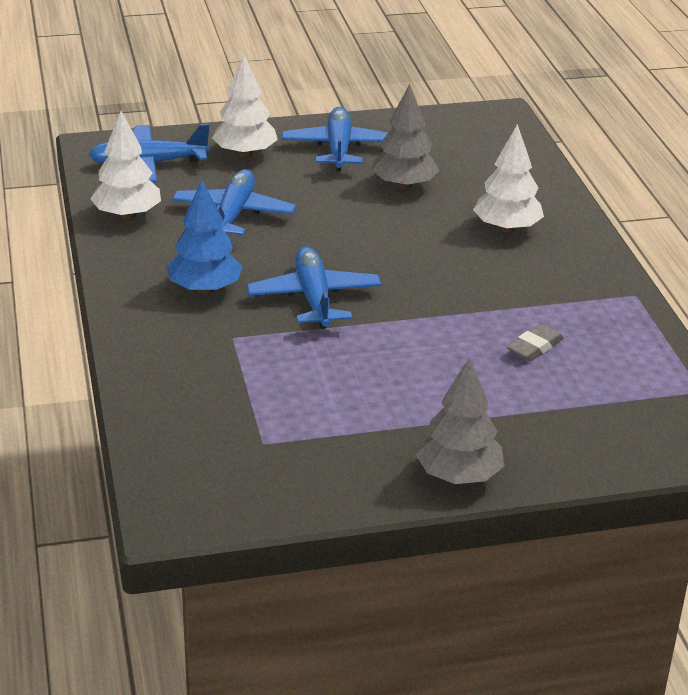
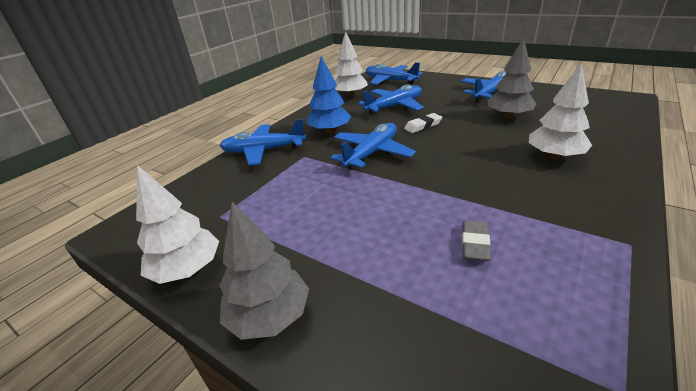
camera: 50 degrees right, 0 degrees up
white tree [212,55,278,157] -> white tree moved to [136,165,219,284]
grey eraser [507,324,564,361] -> grey eraser turned 75 degrees counterclockwise [462,220,491,261]
none -> blue plane [220,119,306,165]
none -> white eraser [404,113,442,133]

